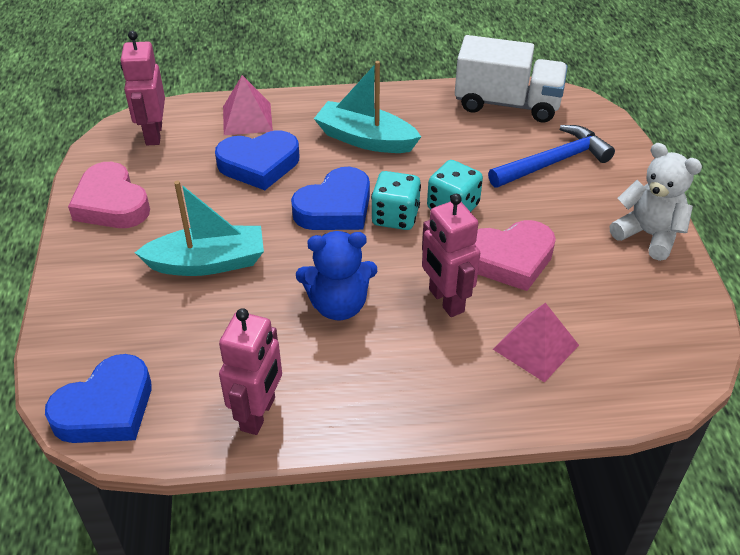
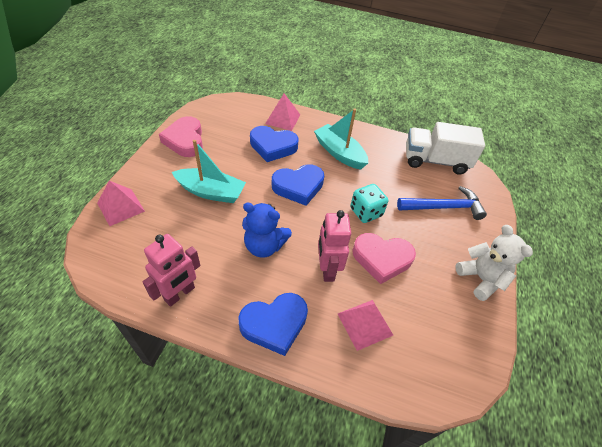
camera: 20 degrees right, 5 degrees up
blue heart [45,354,151,443] -> blue heart moved to [238,293,308,356]
pink robot [120,31,165,145] -> none
turquoise dice [371,171,421,230] -> none
white truck [455,35,568,122] -> white truck turned 150 degrees clockwise [406,122,485,174]
none -> pink pyramid [97,181,145,226]

